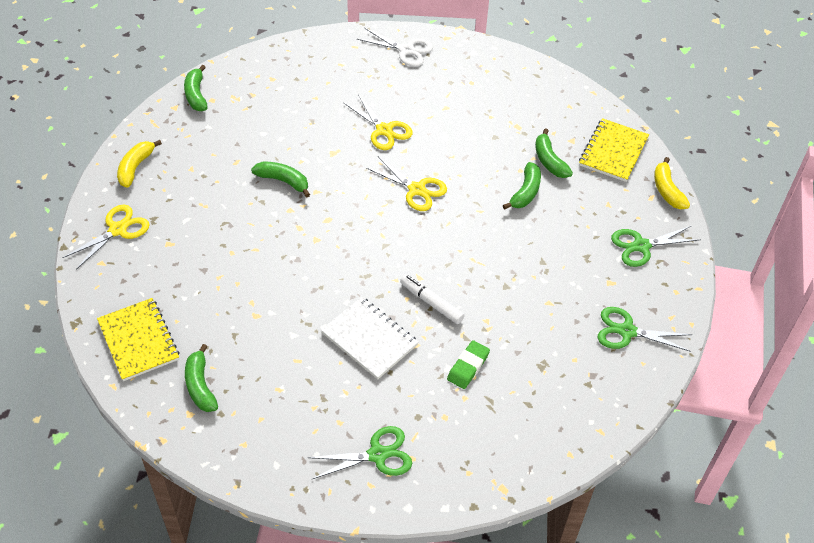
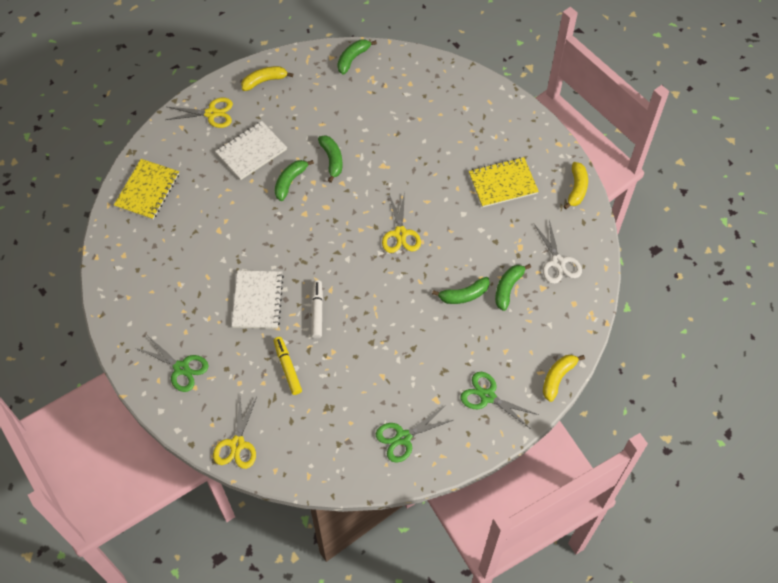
camera: 50 degrees right, 10 degrees up
green banana [185,344,218,412] -> green banana moved to [275,160,314,201]
yellow scissors [344,95,413,150] -> yellow scissors moved to [213,397,257,469]
white scissors [357,28,433,67] -> white scissors moved to [534,220,582,284]
green eraser [447,340,490,389] -> yellow marker [274,337,302,395]
yellow notebook [579,118,649,182] -> yellow notebook moved to [469,157,539,208]
green scissors [597,307,692,352] -> green scissors turned 90 degrees counterclockwise [376,407,453,463]
none -> white notebook [215,121,287,180]
none -> yellow banana [563,162,588,209]

